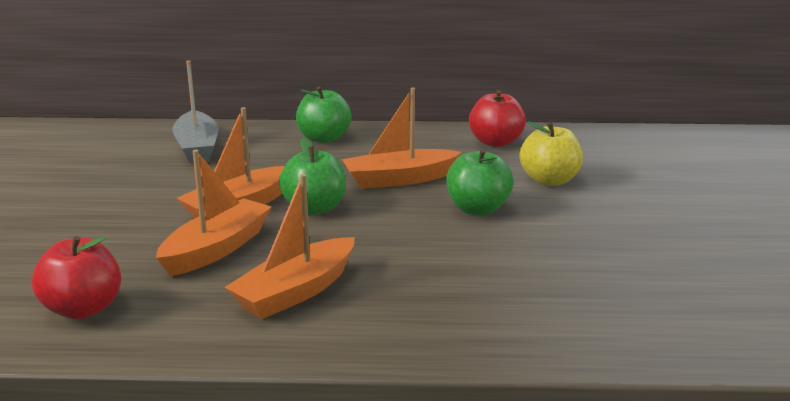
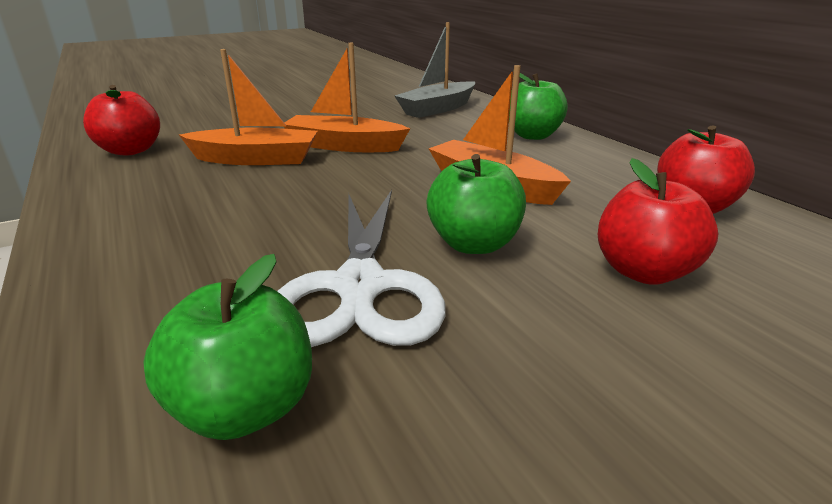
camera: 60 degrees right, 5 degrees up
orange boat [224,174,355,319] -> none
green apple [279,137,346,215] -> green apple moved to [143,254,312,440]
yellow apple [520,121,583,186] -> red apple [598,158,718,285]
none -> white scissors [277,190,446,347]

